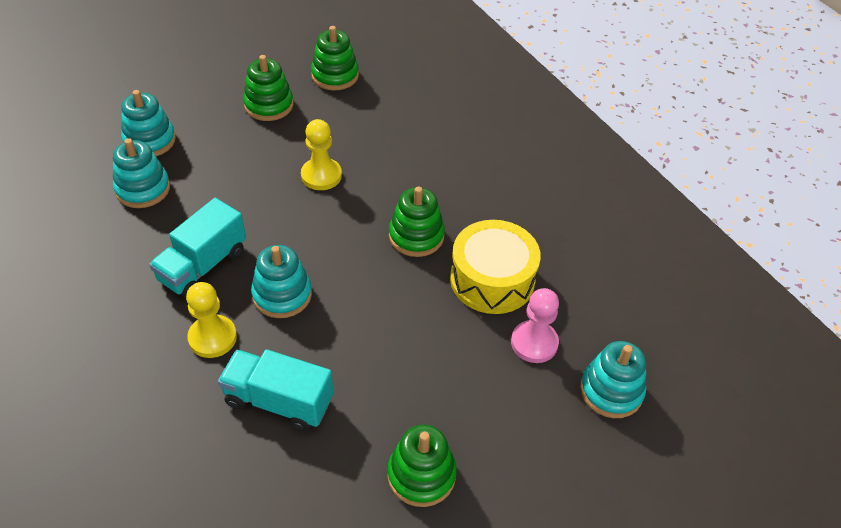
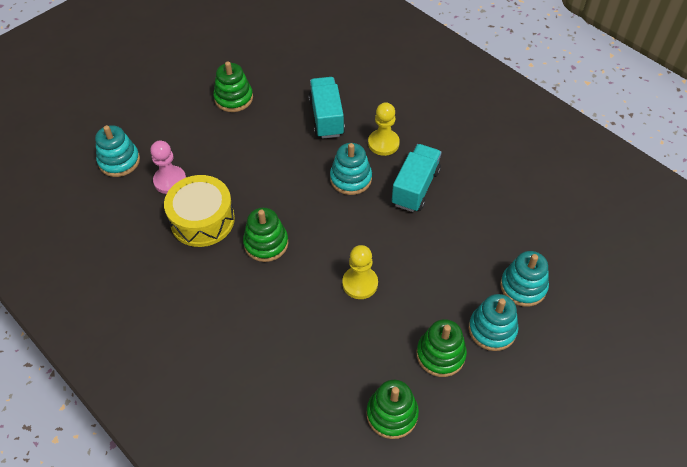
camera: 170 degrees right, 5 degrees up
turquoise stacking toy [113,138,170,208] -> turquoise stacking toy moved to [469,294,518,351]
turquoise truck [218,349,333,431] -> turquoise truck turned 105 degrees counterclockwise [308,77,345,139]

